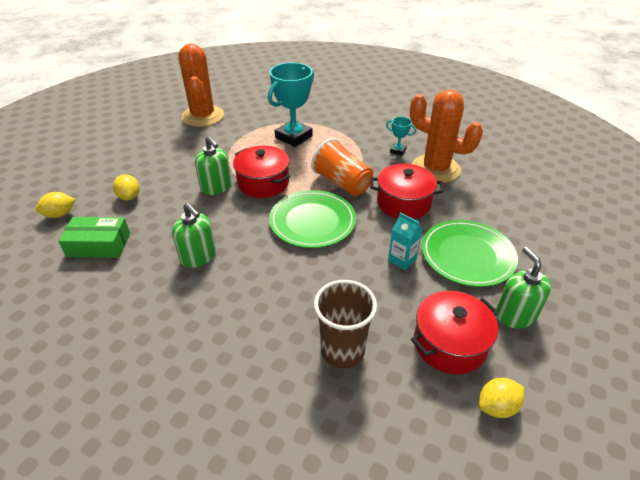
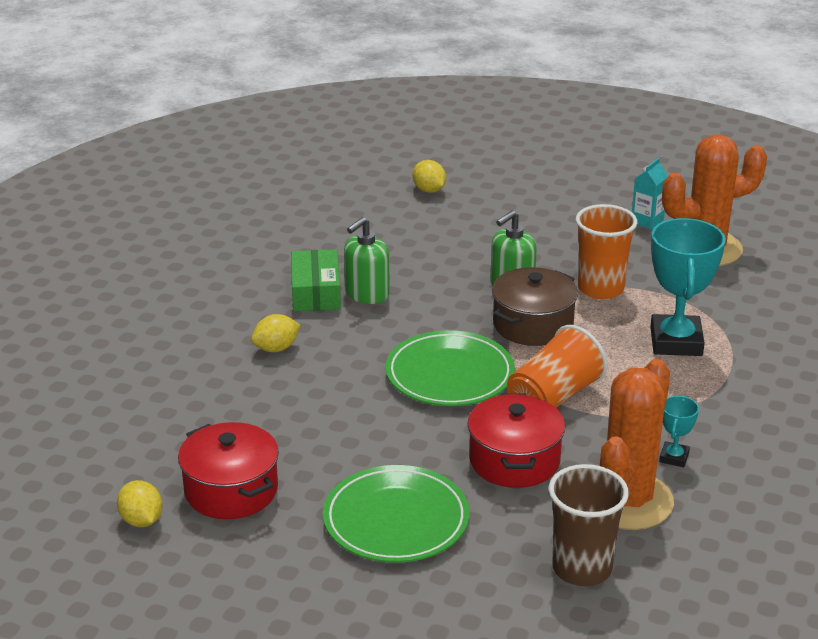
camera: 85 degrees right, 10 degrees down
green box [58,217,130,258] -> green box moved to [291,249,341,311]
yellow lemon [113,174,140,201] -> yellow lemon moved to [251,314,300,352]
red pot [233,146,290,198] -> brown pot [492,267,578,346]
turquoise trophy [268,63,314,147] -> turquoise trophy turned 60 degrees clockwise [650,218,725,356]
brown cup [314,280,377,369] -> brown cup moved to [549,464,629,586]
turquoise carton [388,212,423,270] -> turquoise carton moved to [632,158,668,229]
green soap dispenser [496,247,551,328] -> none
none -> orange cup [576,204,637,299]

